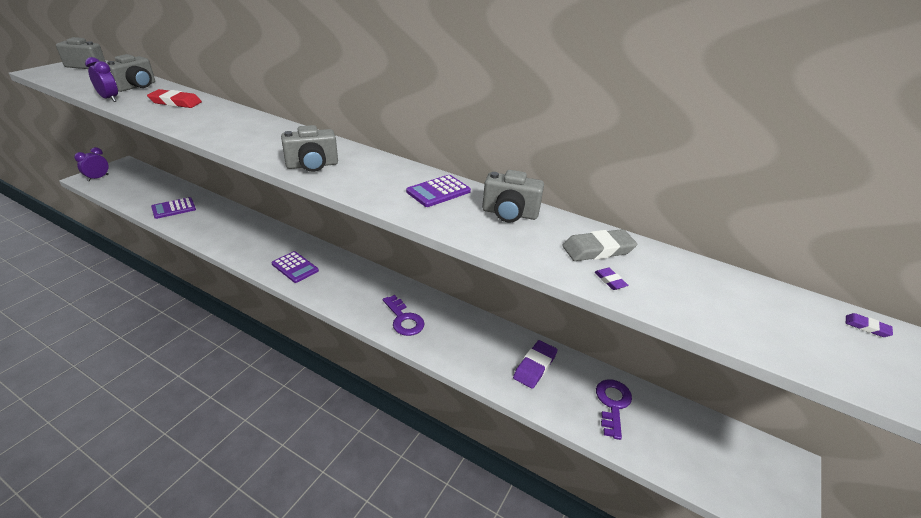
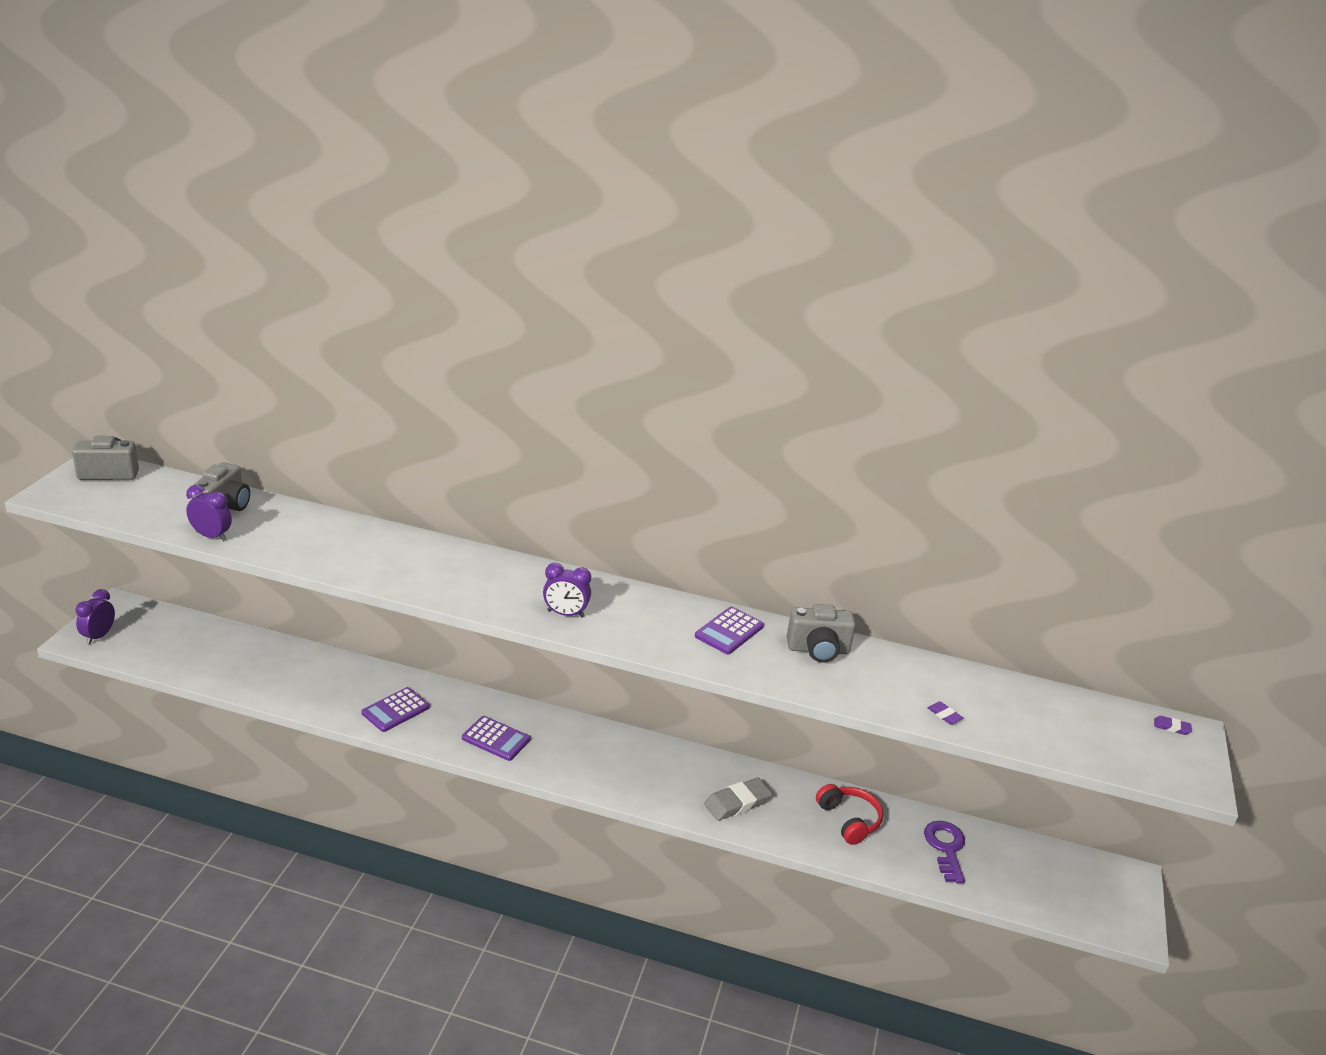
camera: 15 degrees left, 5 degrees down
red eraser [147,89,202,108] -> none
purple calculator [151,197,196,219] -> purple calculator moved to [361,687,430,732]
grey camera [281,125,338,172] -> purple clock [543,563,591,618]
purple key [383,295,425,336] -> none
purple eraser [513,340,558,389] -> red headphones [816,784,883,845]
grey eraser [562,229,637,261] -> grey eraser moved to [704,777,772,821]

